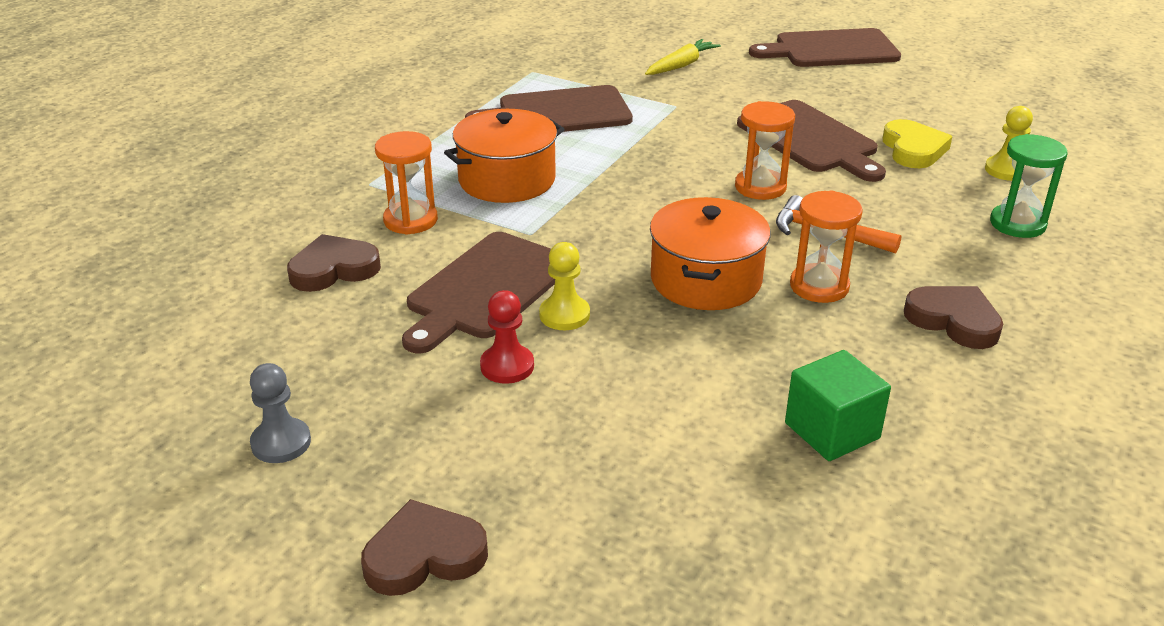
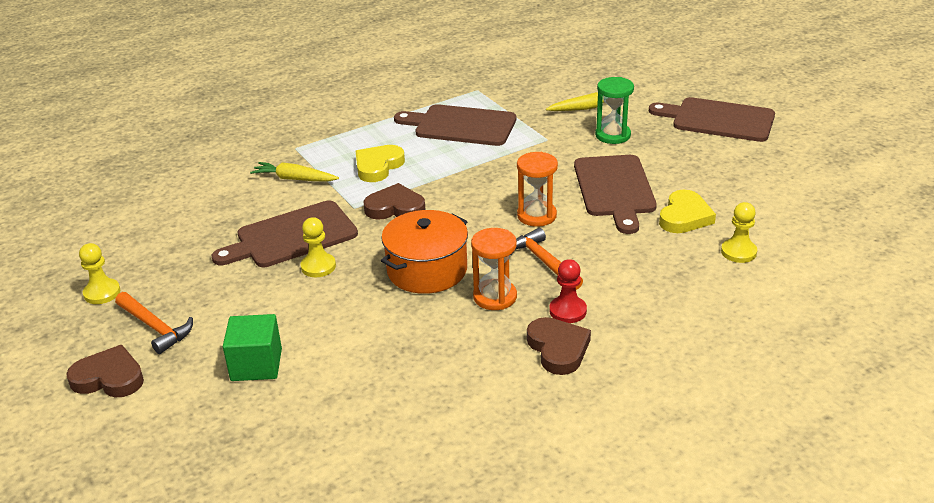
camera: 30 degrees right, 0 degrees up
grey pawn [250,363,311,463] -> yellow pawn [79,243,120,304]
brown heart [287,234,381,292] -> brown heart moved to [364,183,425,220]
orange hourglass [375,131,438,235] -> yellow carrot [250,162,339,181]
orange pot [444,109,565,203] -> yellow heart [355,145,405,182]
red pawn [480,290,534,384] -> red pawn moved to [549,259,587,323]
green cube [785,350,891,461] -> green cube moved to [223,314,282,381]
green hourglass [990,134,1068,238] -> green hourglass moved to [595,77,634,144]
none -> orange hammer [115,292,193,354]

